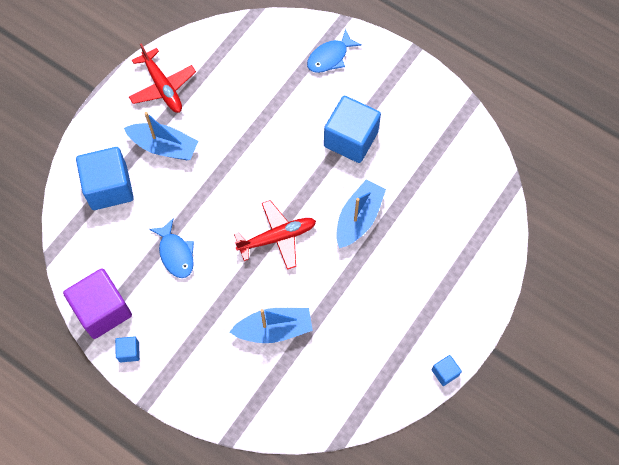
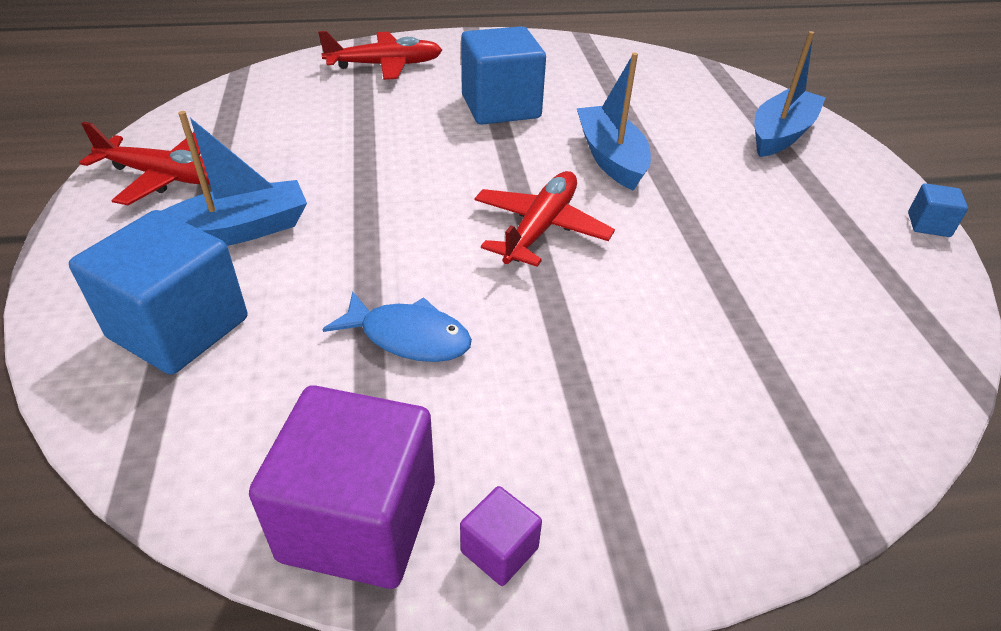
camera: 45 degrees left, 25 degrees down
blue cube [115,336,140,362] -> purple cube [460,486,542,586]
blue boat [230,308,313,343] -> blue boat moved to [754,31,826,157]
blue fish [307,29,362,73] -> red plane [318,31,442,80]

